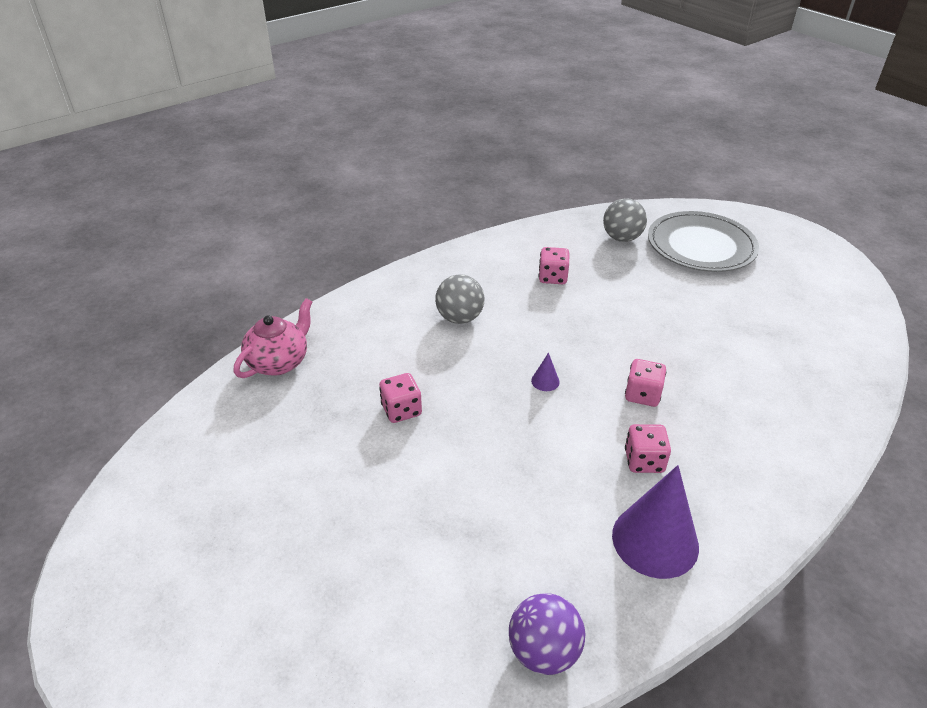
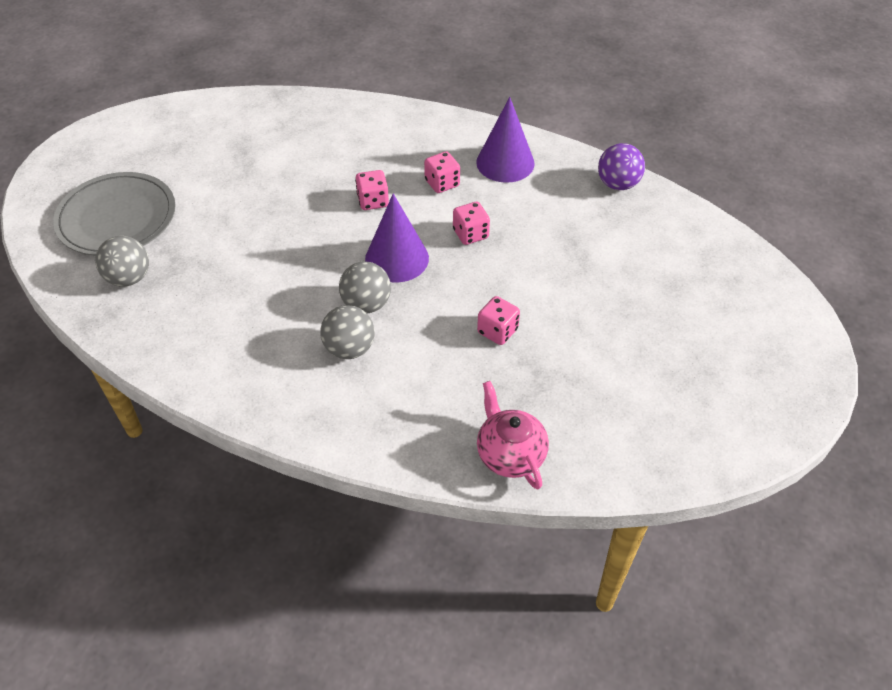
camera: 120 degrees left, 10 degrees up
pink teapot [234,298,312,378] -> pink teapot turned 60 degrees clockwise [477,381,549,489]
purple cone [531,353,560,391] -> purple cone [365,194,429,282], size x2.46
pink dice [539,247,569,284] -> pink dice moved to [453,202,490,245]
none -> grey ball [339,261,391,313]

